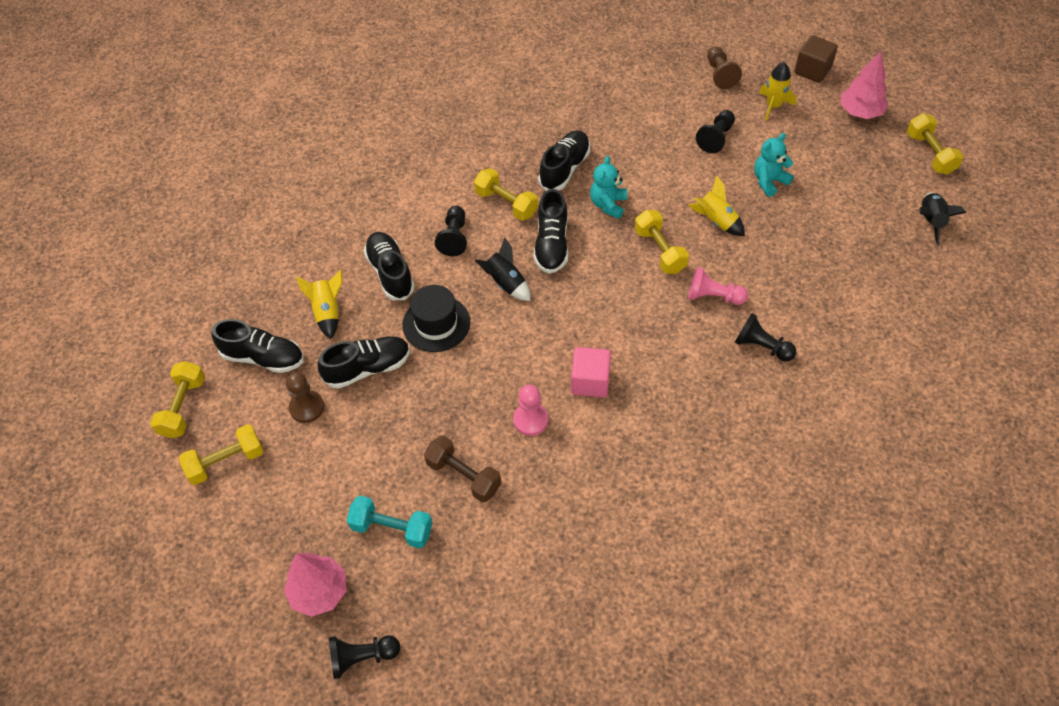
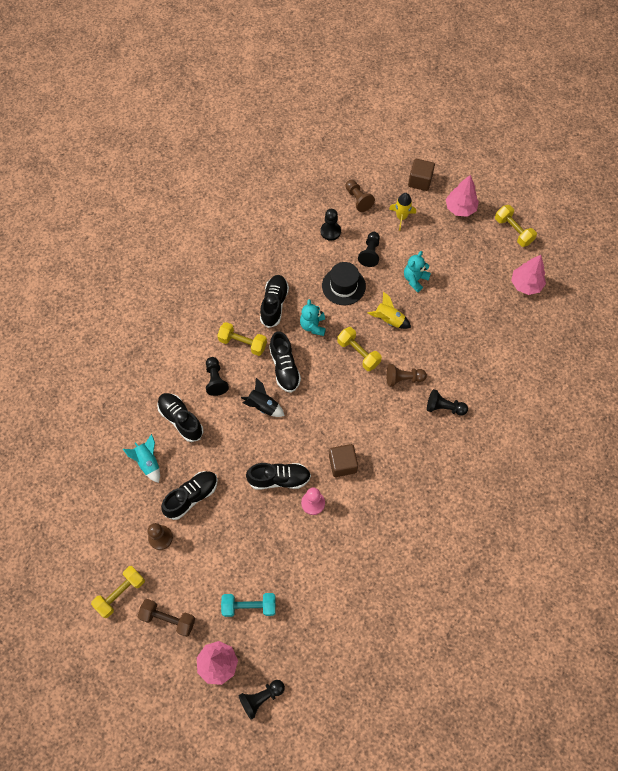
camera: 20 degrees left, 10 degrees up
yellow dumbbell [150,361,205,438] -> none
black shoe [212,319,304,373] -> black shoe moved to [246,463,311,489]
yellow rocket [296,270,342,339] -> turquoise rocket [123,434,160,483]
black hat [402,285,470,352] -> black hat moved to [322,262,366,305]
brown dumbbell [424,435,501,502] -> brown dumbbell moved to [138,599,195,637]
pink cube [571,347,611,397] -> brown cube [329,444,358,477]
pink pawn [688,267,748,305] -> brown pawn [386,364,427,387]
black rocket [919,192,966,245] -> pink tree [511,255,546,295]
none -> black pawn [320,209,341,241]

